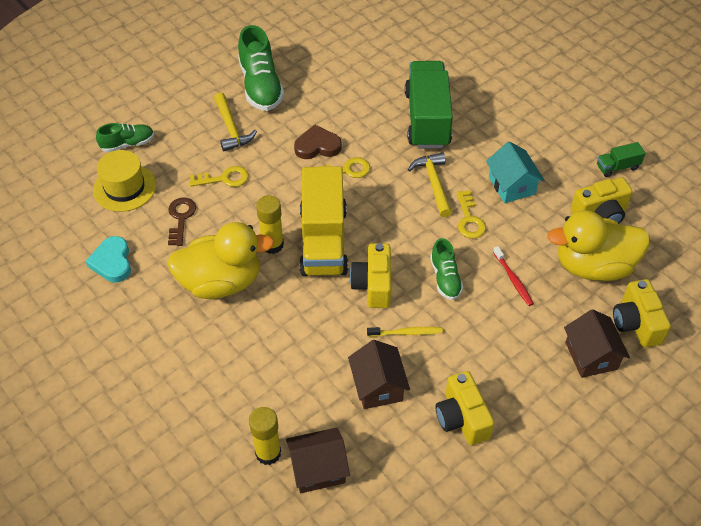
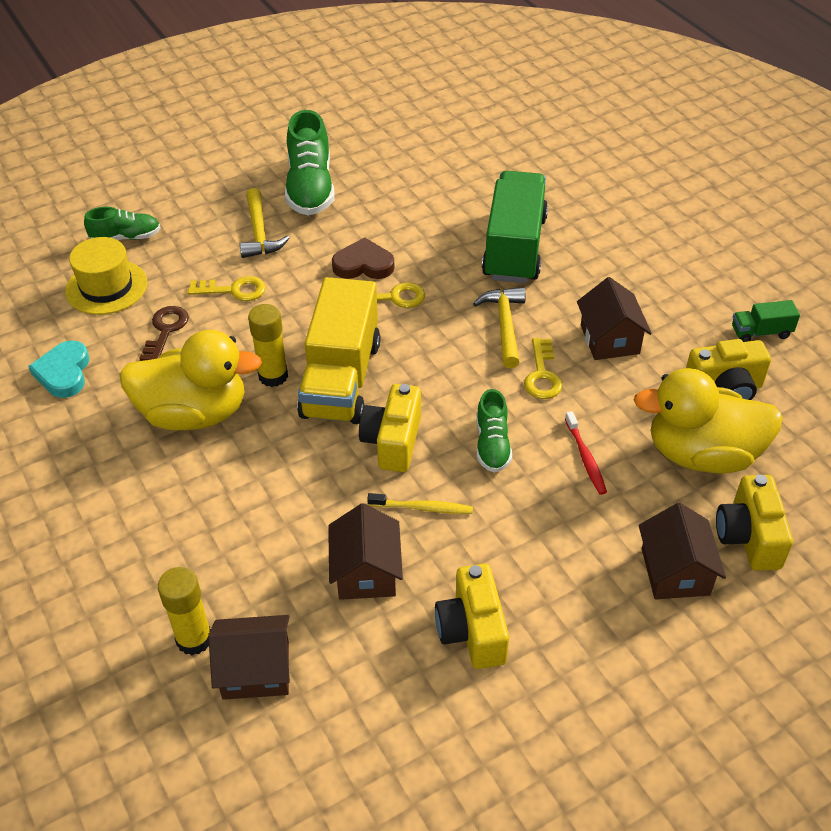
camera: 10 degrees right, 5 degrees down
turquoise house [486,141,544,203] -> brown house [577,277,652,360]

